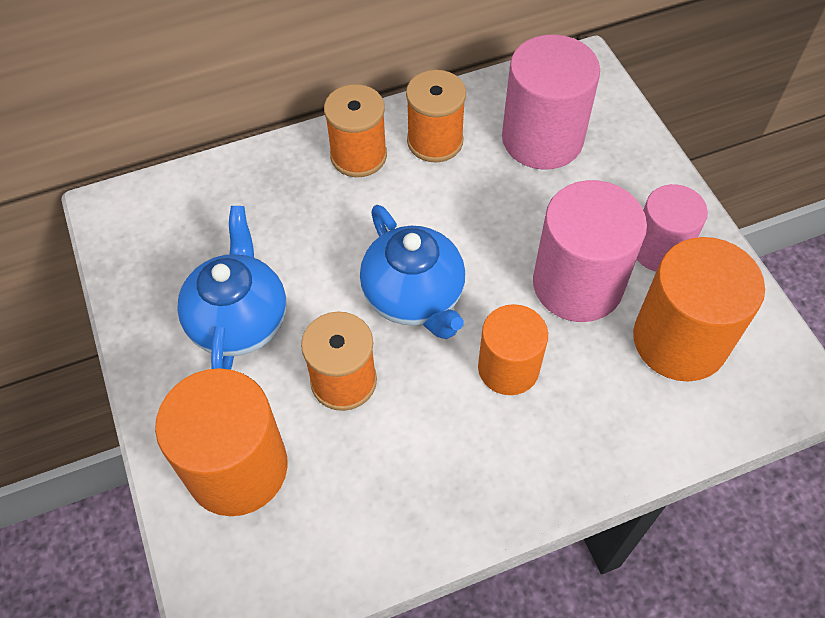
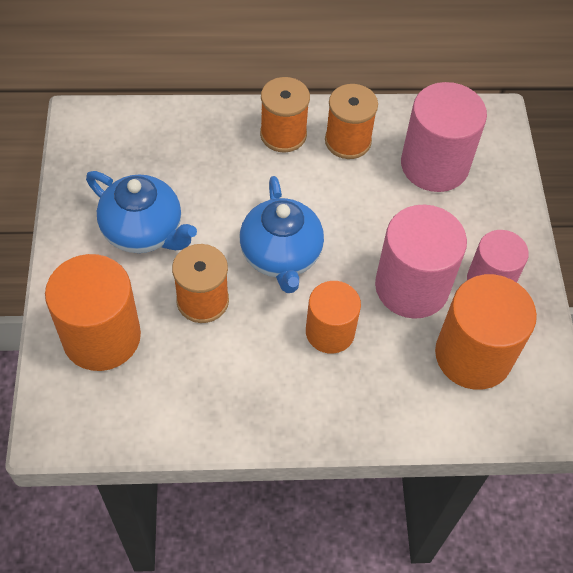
camera: 15 degrees right, 0 degrees up
blue teapot [177,206,286,370] -> blue teapot turned 105 degrees clockwise [86,171,197,253]

